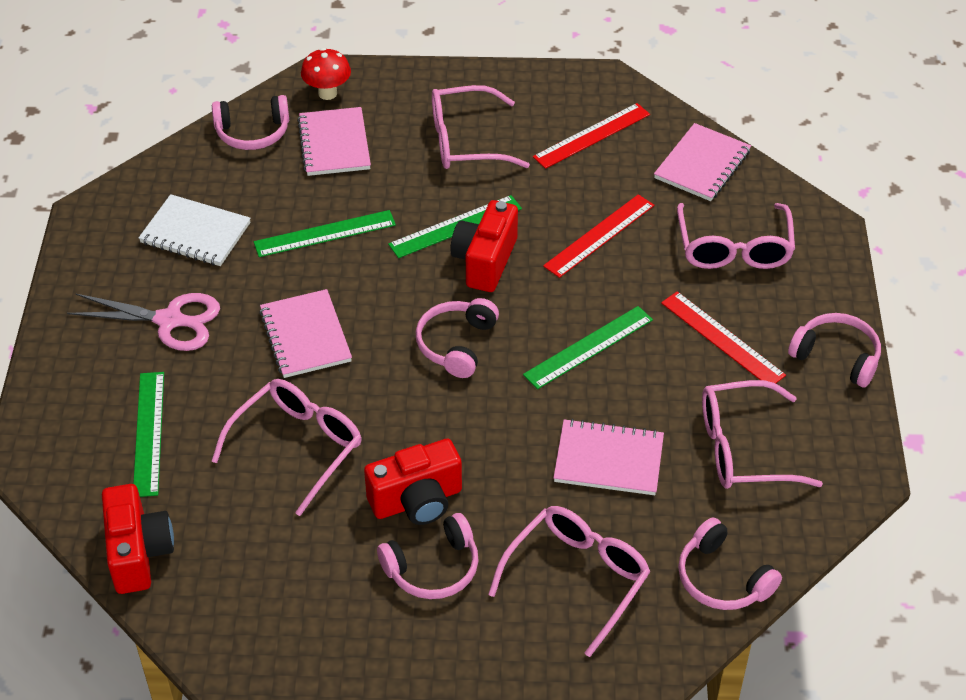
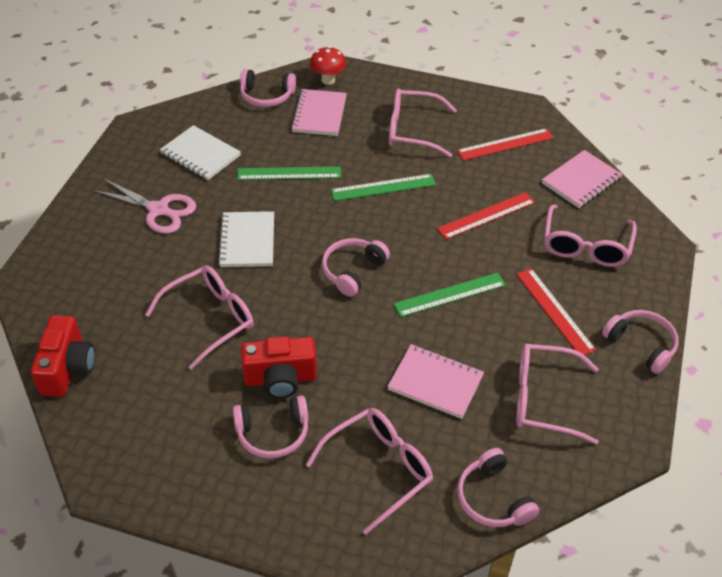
camera: 15 degrees right, 0 degrees up
green ruler [133,372,164,497] -> none
pink notebook [259,289,352,378] -> white notebook [218,211,274,267]
red camera [450,200,518,292] -> none

